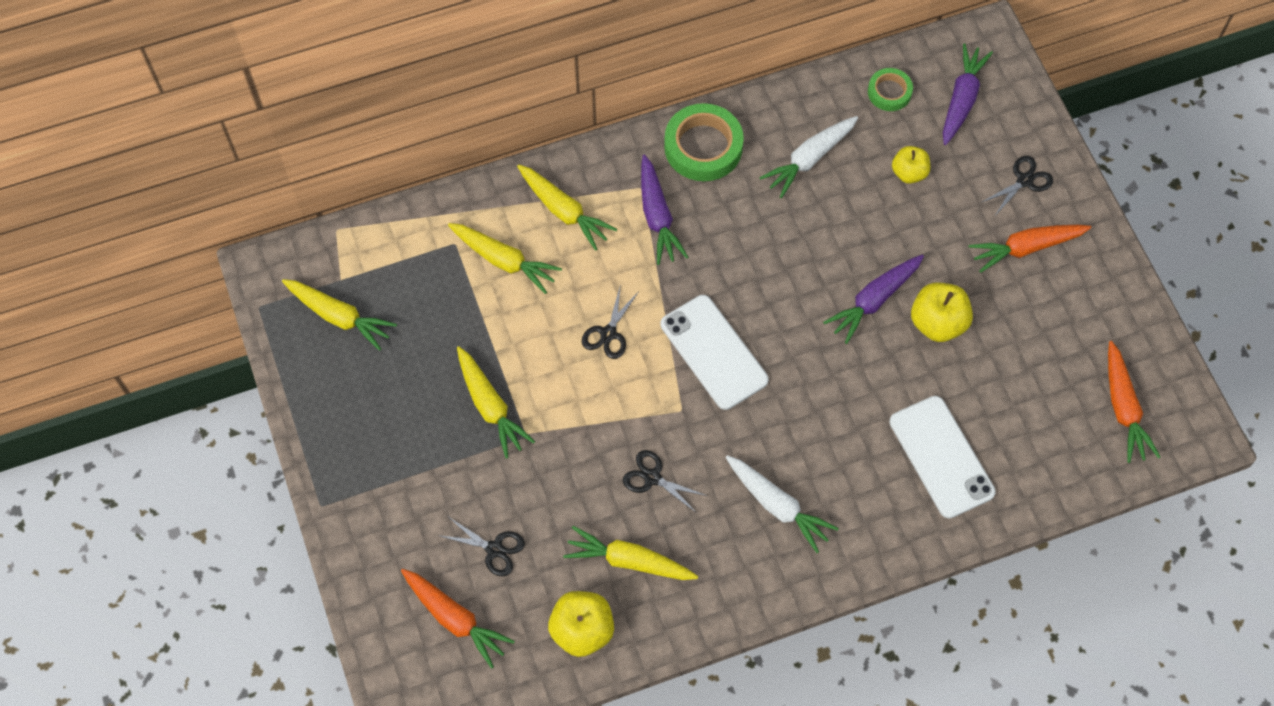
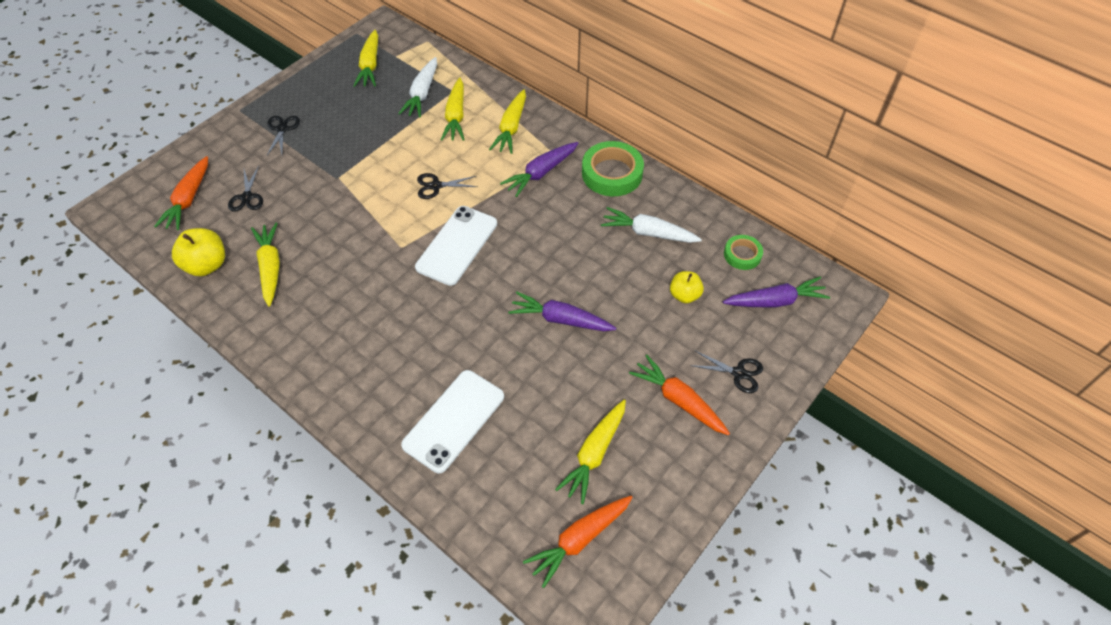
camera: 60 degrees right, 10 degrees down
yellow carrot [457,346,535,459] -> yellow carrot moved to [555,400,626,504]
black scissors [623,450,707,513] -> black scissors moved to [267,116,300,155]
white carrot [726,455,839,553] -> white carrot moved to [398,57,437,118]
yellow apple [911,283,973,342] -> none

